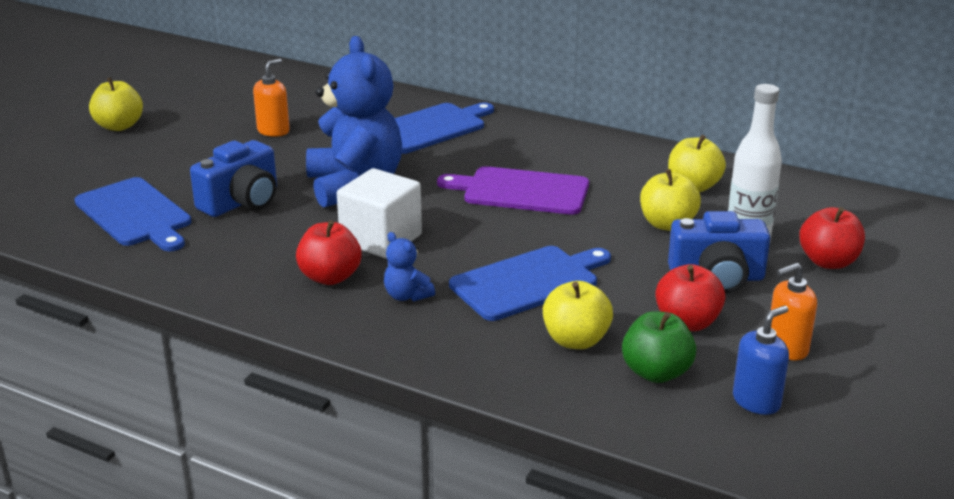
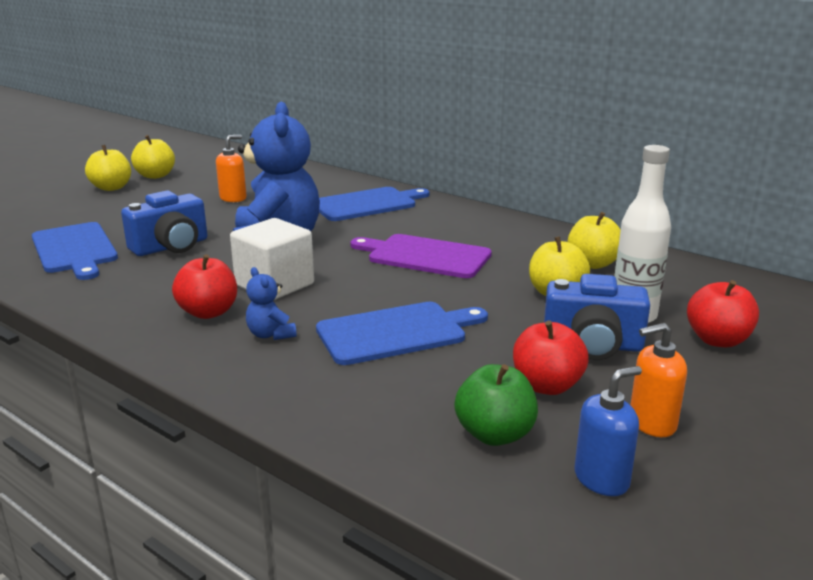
camera: 10 degrees right, 5 degrees down
yellow apple [543,281,613,349] -> yellow apple moved to [131,135,175,179]

